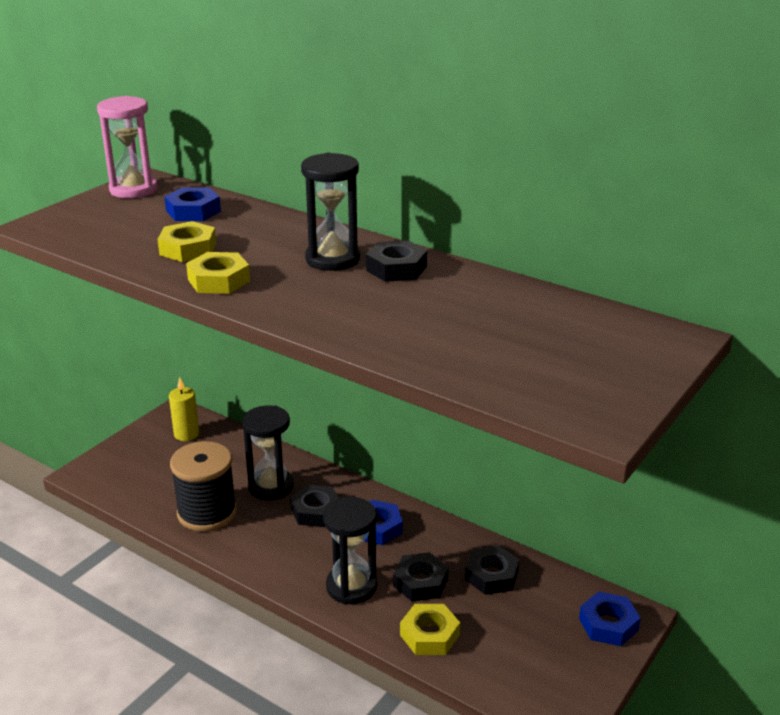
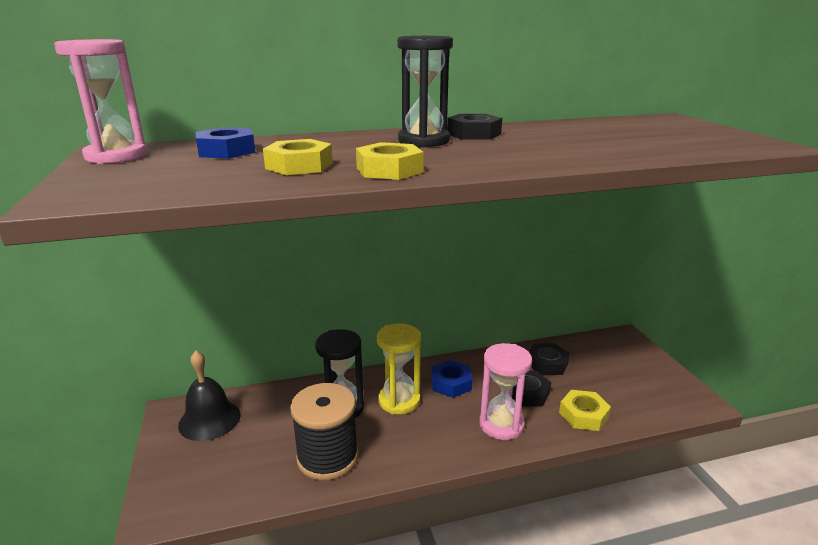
camera: 50 degrees left, 5 degrees down
yellow candle [169,377,199,441] -> black bell [178,351,241,441]
black nut [290,485,339,527] -> yellow hourglass [377,323,421,414]
black hourglass [323,497,377,604] -> pink hourglass [479,343,532,440]
blue nut [579,591,641,646] -> none

